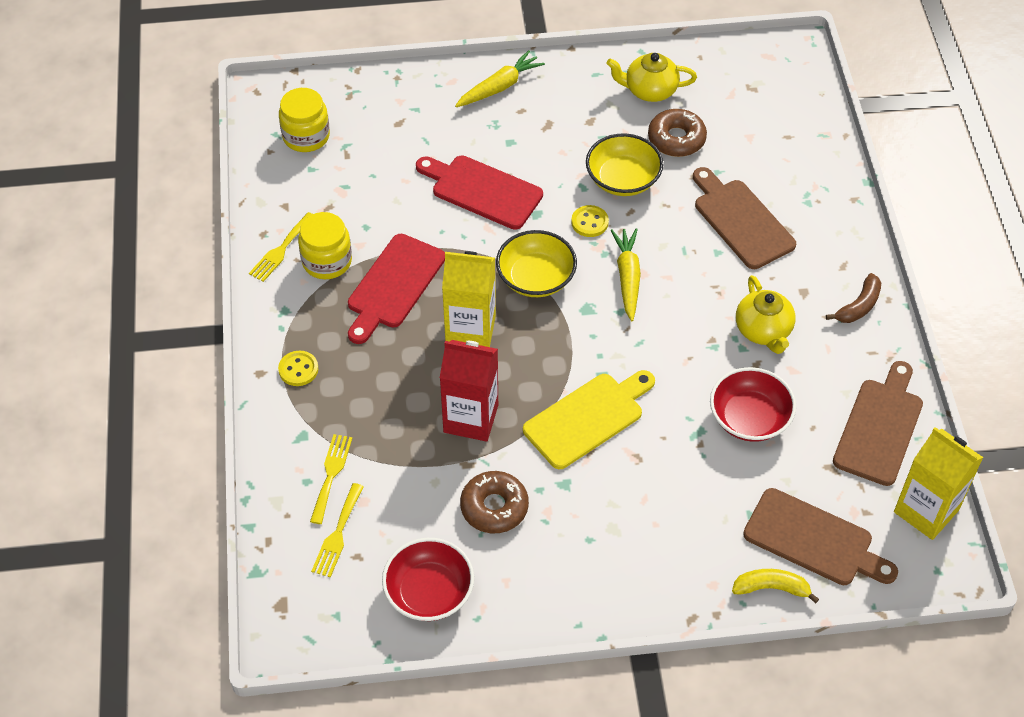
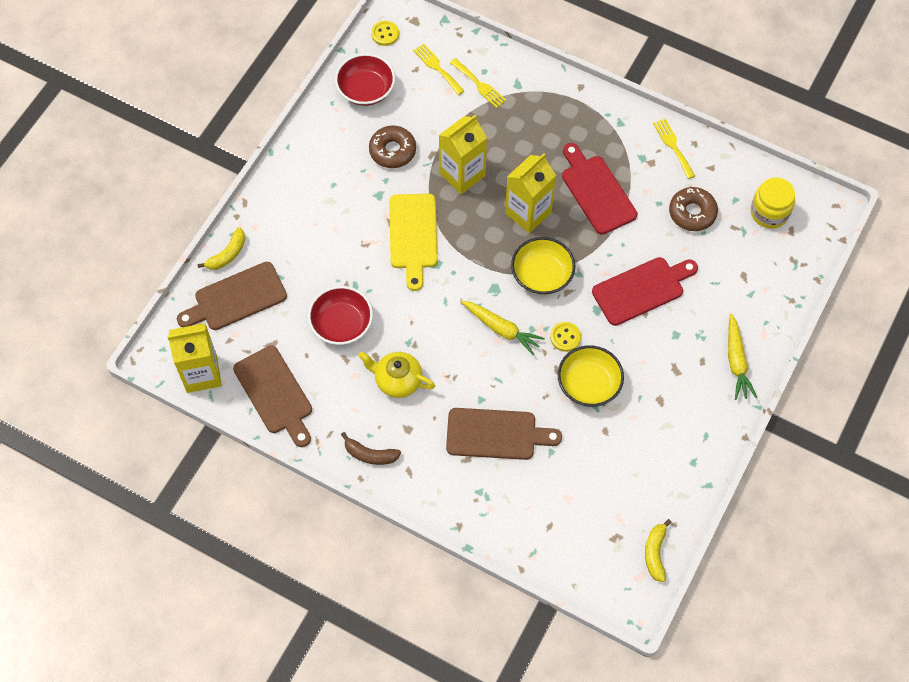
camera: 125 degrees right, 10 degrees up
yellow button [278,351,318,386] -> yellow button moved to [371,21,399,46]
yellow jar [298,212,352,279] -> none
red carton [440,340,498,442] -> yellow carton [439,115,487,194]
yellow teapot [606,53,697,102] -> none
brown donut [648,109,707,157] -> brown donut moved to [669,187,718,231]
brown banana [826,273,881,323] -> brown banana turned 60 degrees counterclockwise [341,432,401,465]
none -> yellow banana [645,519,672,582]

